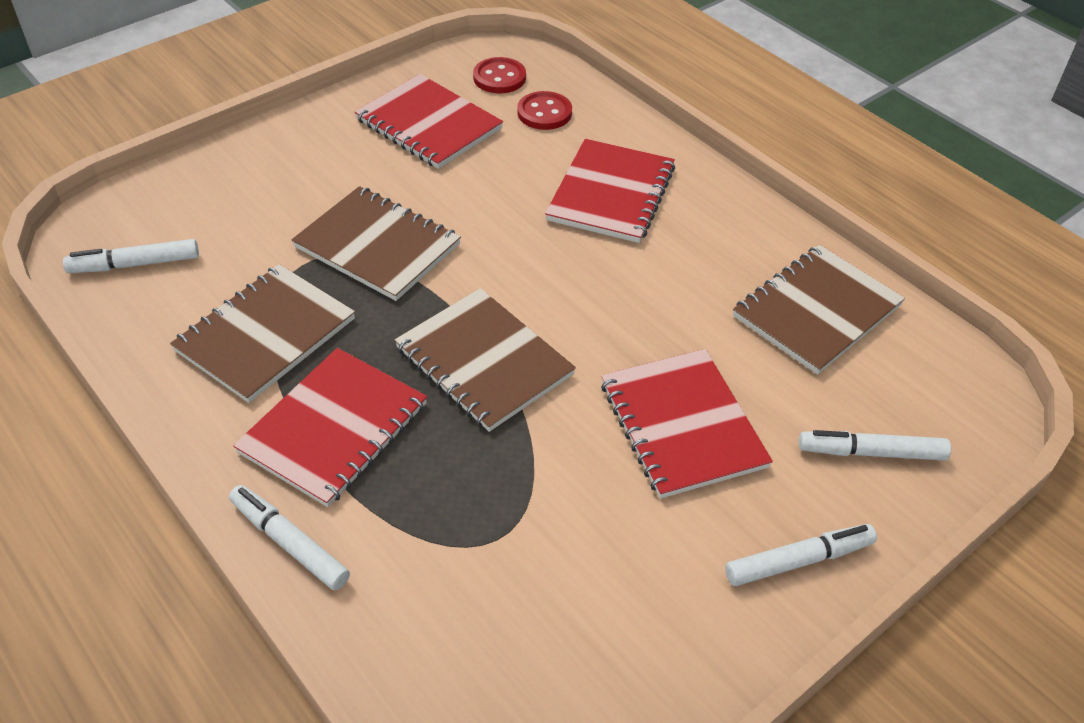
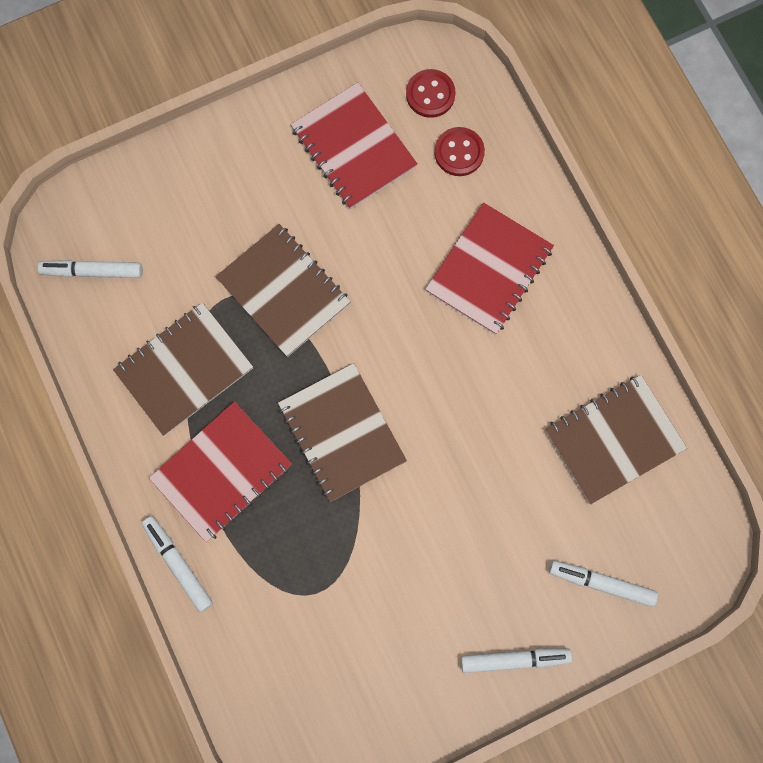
camera: 15 degrees right, 30 degrees up
red notebook [601,349,773,499] -> none

